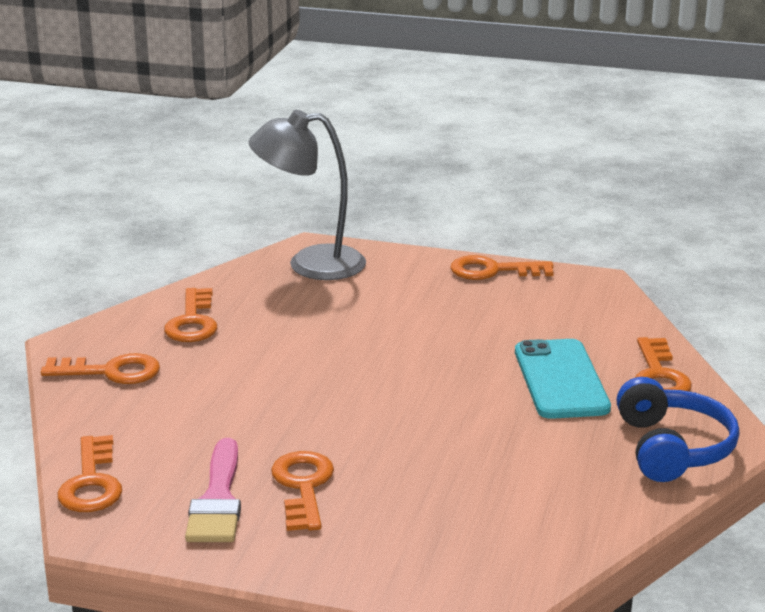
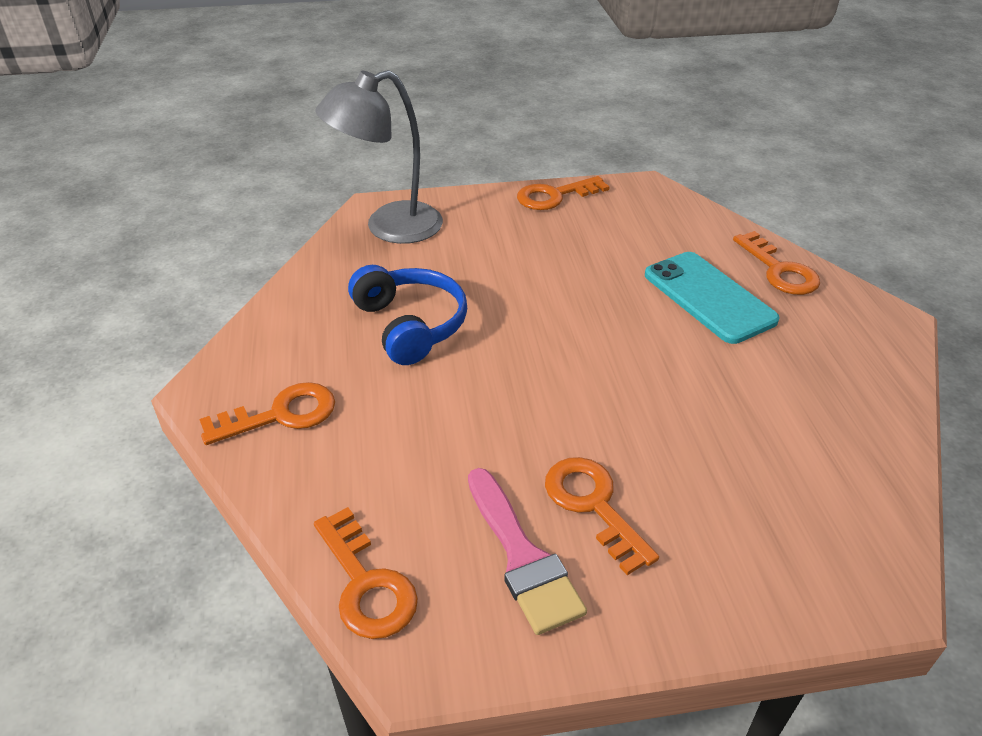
camera: 25 degrees left, 15 degrees up
orange key [164,288,217,342] -> none
blue headphones [616,377,740,482] -> blue headphones moved to [348,265,467,365]

